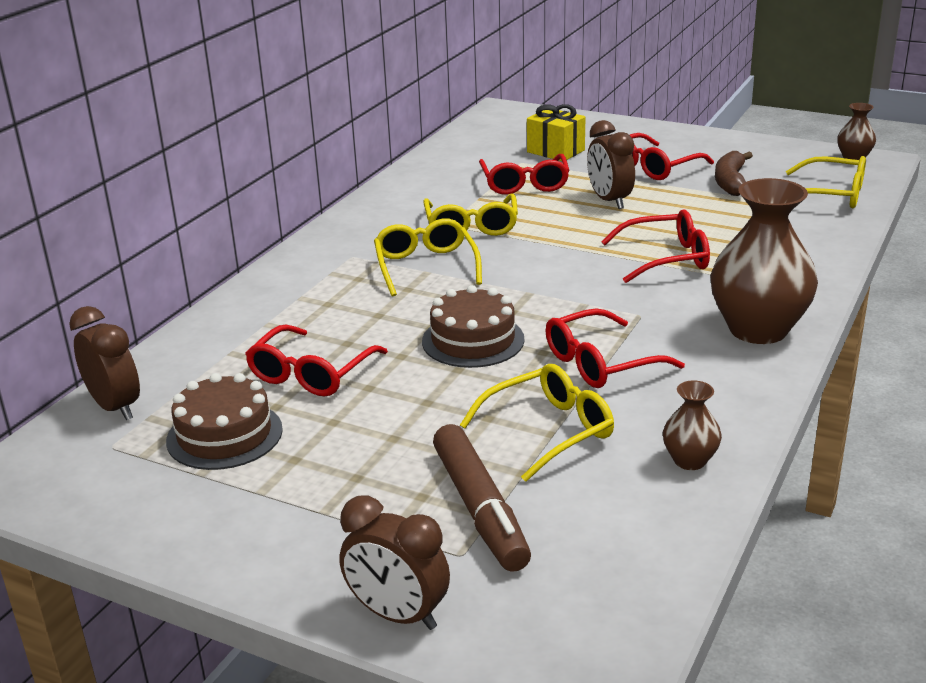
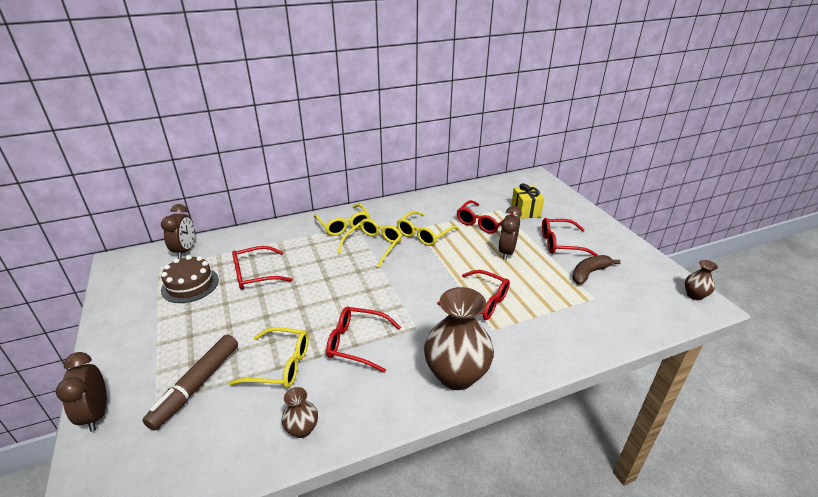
camera: 40 degrees right, 5 degrees up
brown cake [422,285,525,368] -> none
yellow glasses [786,156,866,208] -> yellow glasses moved to [314,204,370,236]

